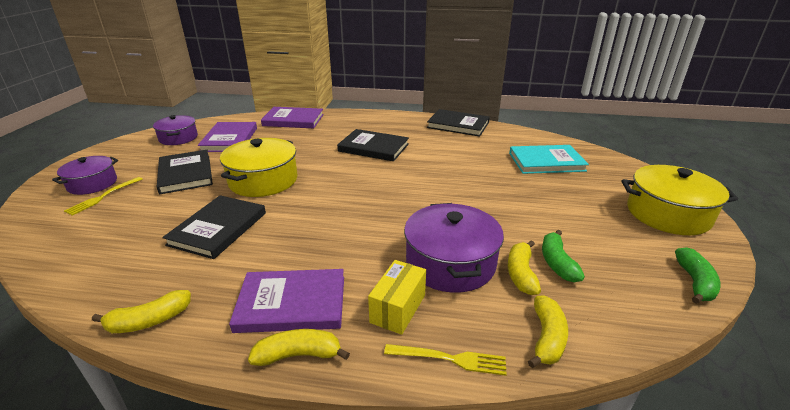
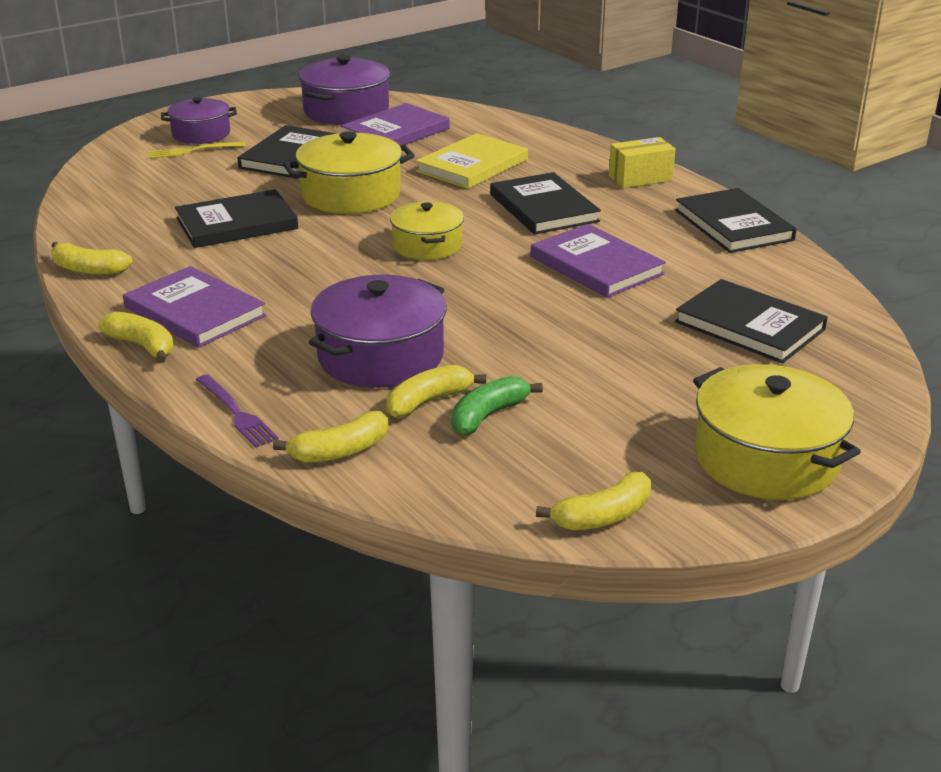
camera: 45 degrees right, 0 degrees up
purple pot [153,115,198,145] -> purple pot [299,55,390,125], size x1.55
purple book [261,107,324,128] -> purple book moved to [531,224,666,298]
yellow box [368,260,426,335] -> yellow box moved to [609,137,676,188]
yellow fork [384,344,507,376] -> purple fork [196,374,278,448]
turquoise book [509,145,589,174] -> black book [675,279,828,363]
green banana [675,247,720,304] -> yellow banana [536,472,651,530]
none -> yellow pot [390,201,464,260]
none -> yellow book [416,133,528,189]

